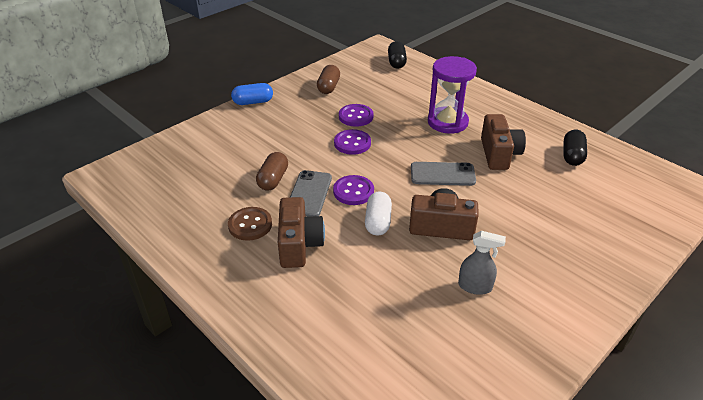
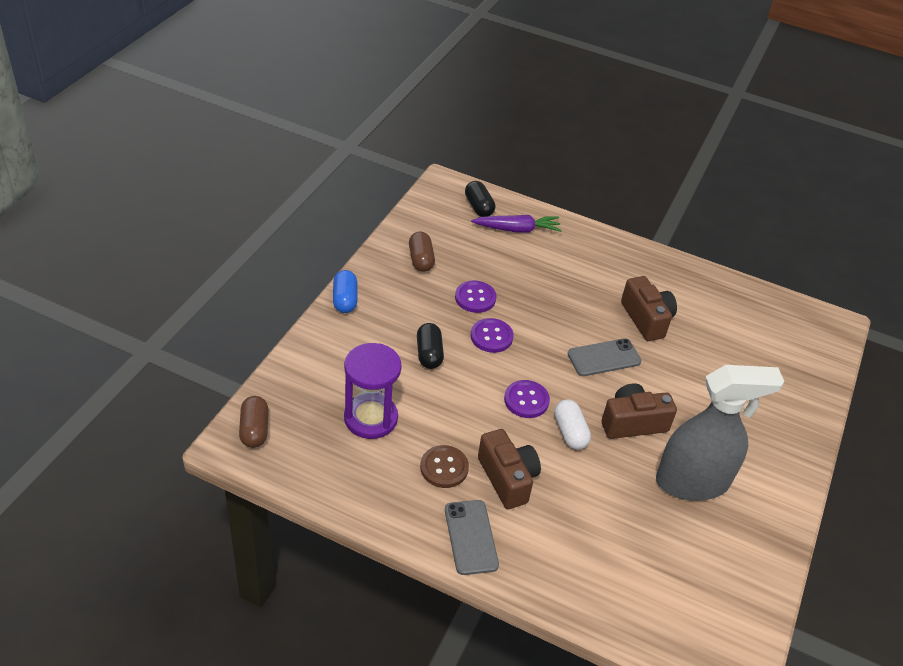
camera: 25 degrees left, 5 degrees up
blue capsule [231,83,273,105] -> blue capsule turned 60 degrees counterclockwise [333,270,358,313]
brown capsule [256,152,288,191] -> brown capsule moved to [239,396,268,448]
grey phone [290,170,332,217] -> grey phone moved to [445,500,499,575]
purple hourglass [428,56,477,134] -> purple hourglass moved to [344,343,402,439]
grey spray bottle [458,231,506,295] -> grey spray bottle [656,365,784,501], size x2.30
black capsule [563,130,587,166] -> black capsule moved to [417,323,444,369]
none -> purple carrot [471,215,562,233]

